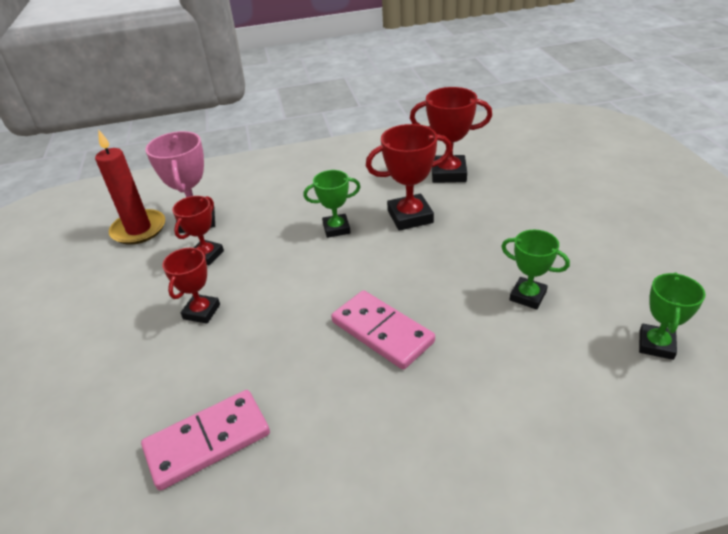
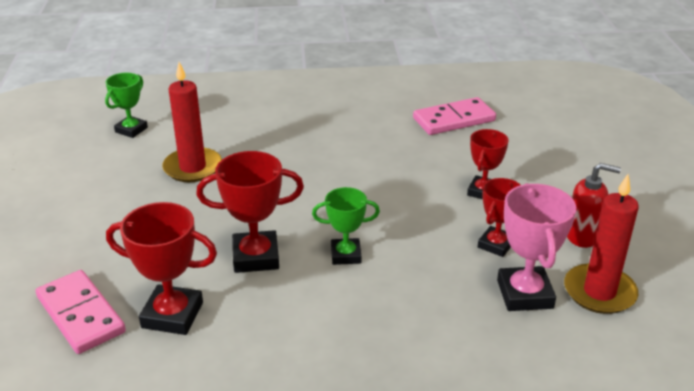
camera: 175 degrees left, 5 degrees down
pink domino [331,290,435,370] -> pink domino moved to [36,270,126,354]
green trophy [501,230,570,309] -> red candle [162,62,222,182]
none -> red soap dispenser [567,163,621,248]

